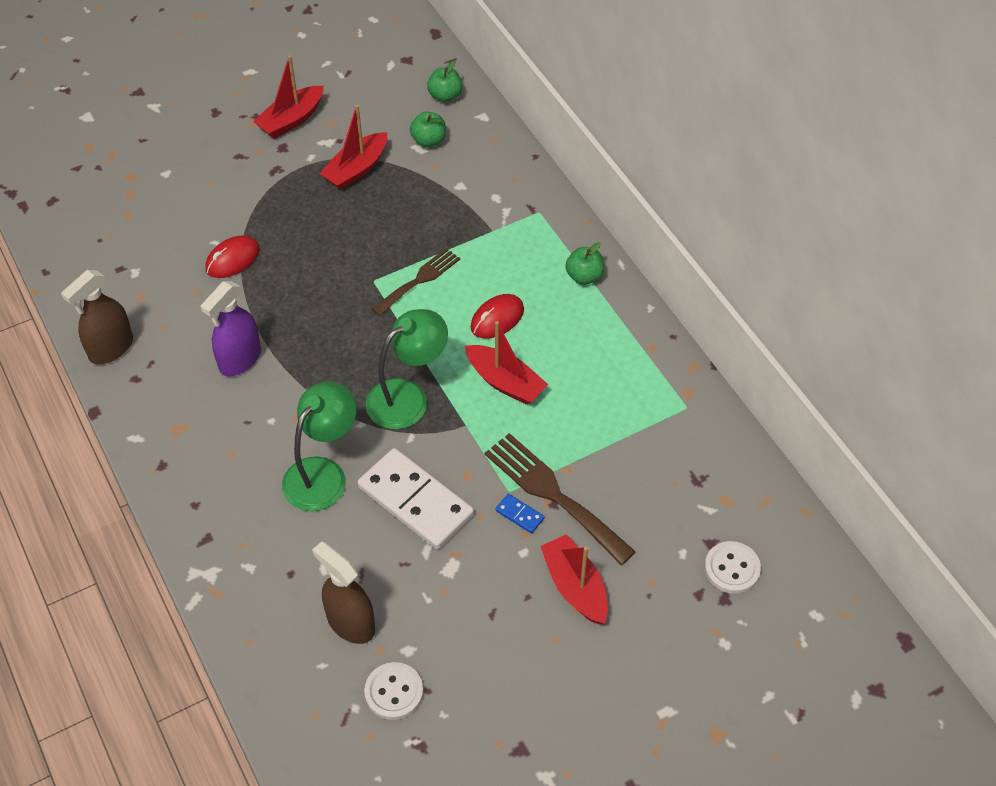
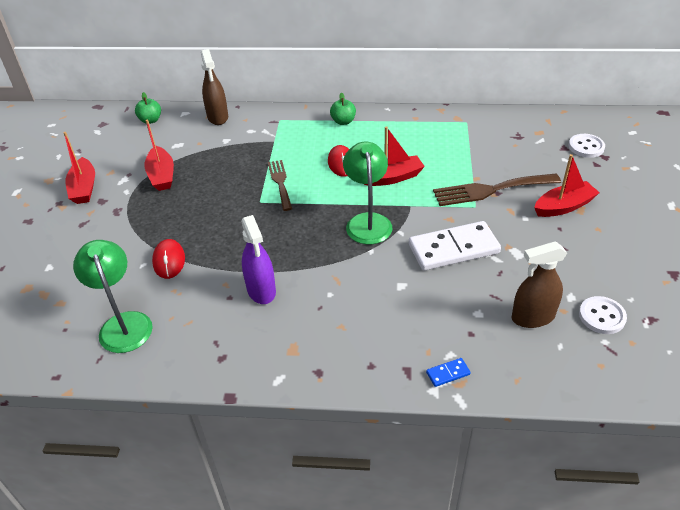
camera: 55 degrees left, 10 degrees down
brown spray bottle [61,270,133,364] -> brown spray bottle moved to [201,49,228,125]
green lamp [282,381,356,511] -> green lamp moved to [73,240,153,353]
green apple [410,112,446,147] -> none
blue domino [495,494,544,534] -> blue domino moved to [426,358,471,387]
red boat [540,534,608,624] -> red boat turned 150 degrees clockwise [534,154,600,217]

